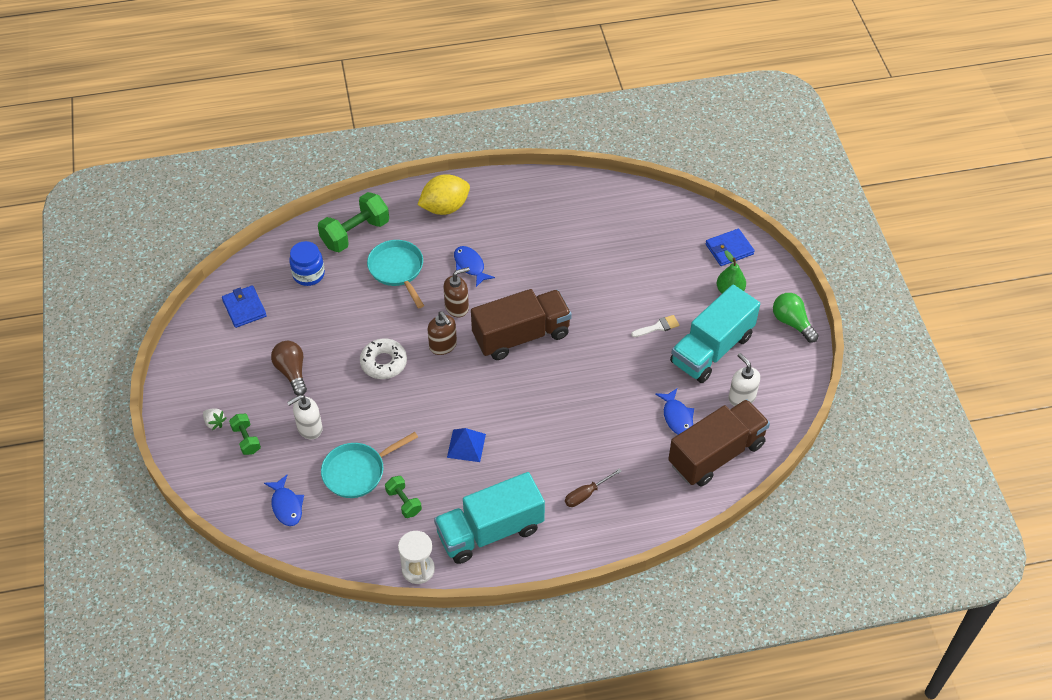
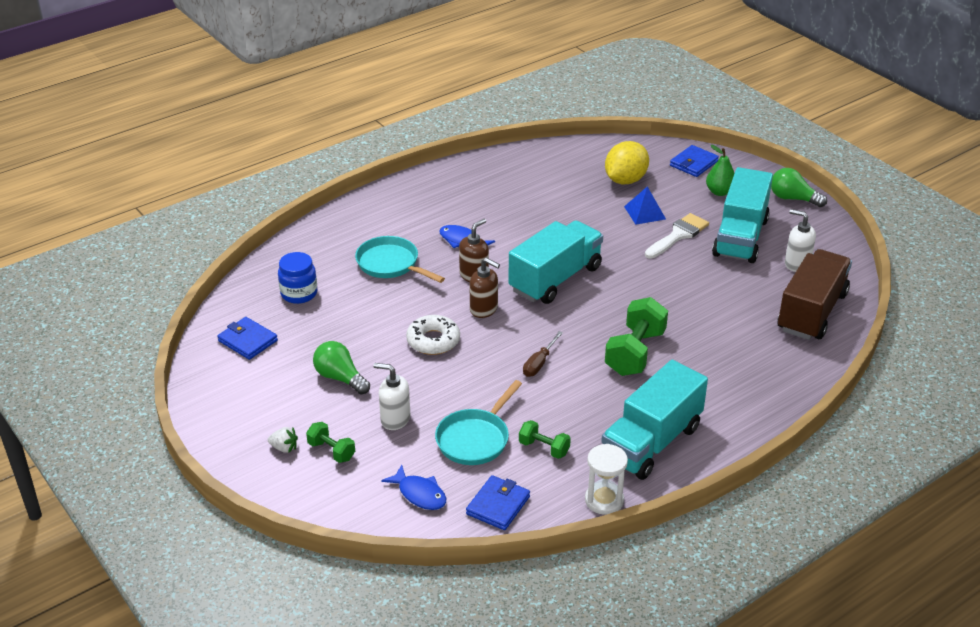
camera: 25 degrees left, 15 degrees down
brown light bulb [271,341,307,395] -> green light bulb [313,341,370,394]
white soap dispenser [287,395,323,440] -> white soap dispenser turned 75 degrees clockwise [374,363,410,430]
green dumbbell [318,192,389,252] -> green dumbbell moved to [605,297,668,376]
yellow lemon [417,174,470,215] -> yellow lemon moved to [605,141,649,184]
blue pyramid [447,428,486,462] -> blue pyramid moved to [624,186,666,225]
brown truck [471,289,572,360] -> turquoise truck [508,220,603,304]
brown screwdriver [565,469,622,507] -> brown screwdriver moved to [523,331,563,377]
white brush [631,315,679,337] -> white brush [645,213,709,259], size x1.66
blue fish [655,388,694,435] -> none
none -> blue wallet [466,475,530,530]

